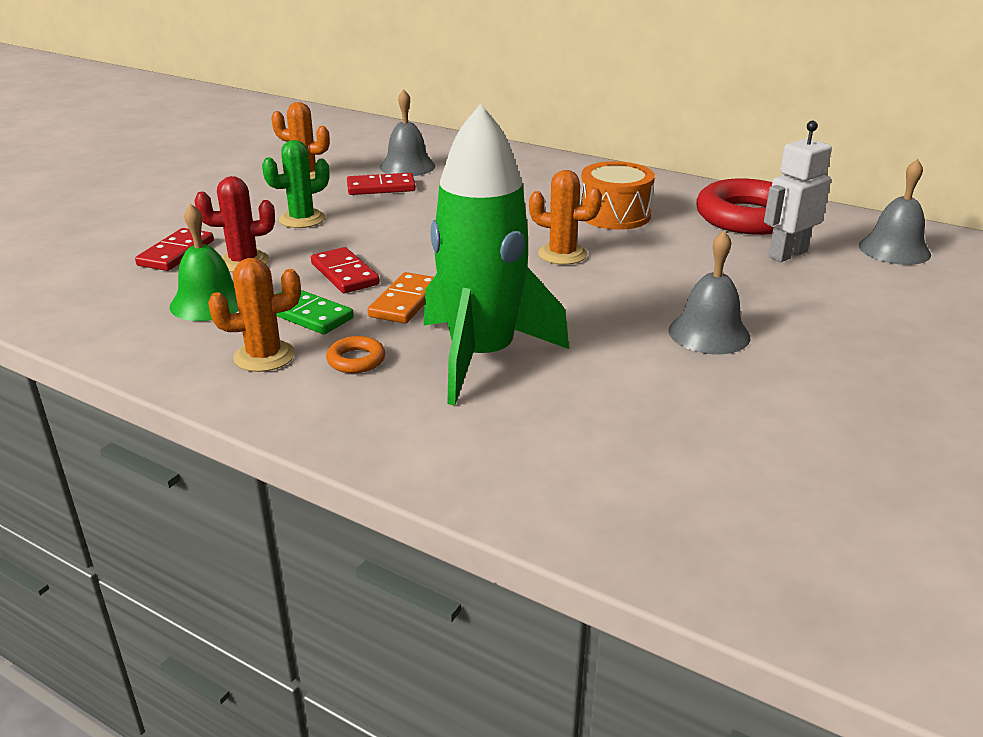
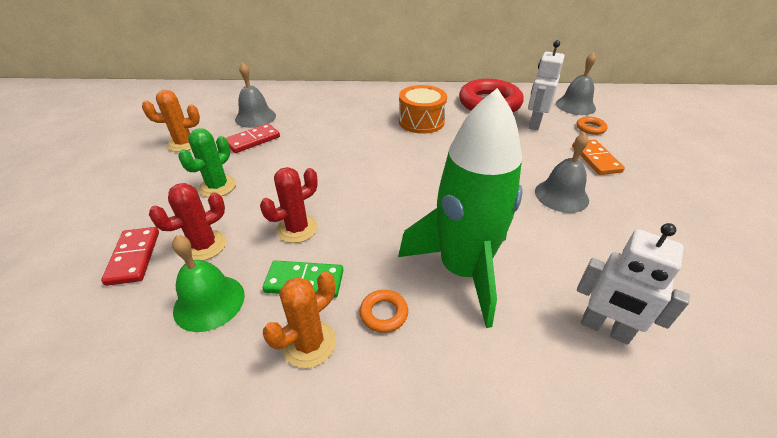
camera: 30 degrees left, 10 degrees up
red domino [311,247,380,293] -> red cactus [260,167,318,243]
orange domino [368,272,434,324] -> orange domino moved to [572,140,625,175]
orange cactus [529,170,602,265] -> none
none -> orange ring [576,116,608,135]
none -> white robot [577,223,690,345]

